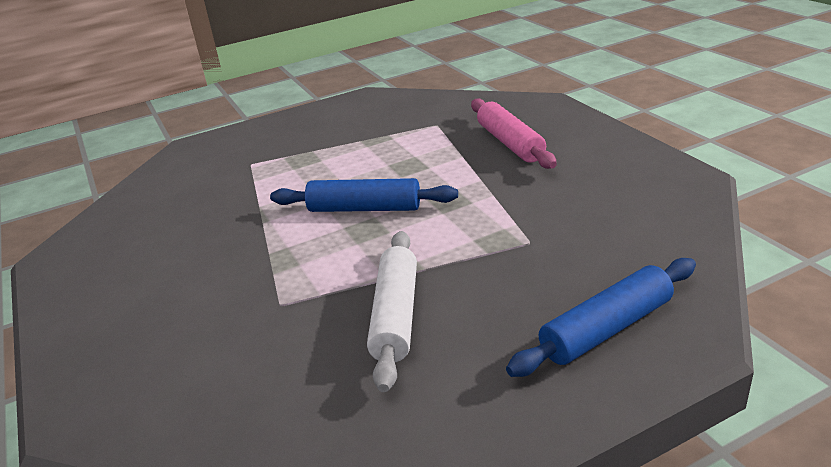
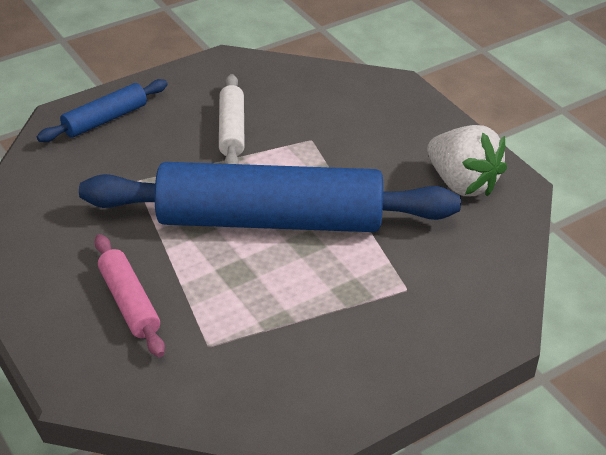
camera: 170 degrees right, 10 degrees up
blue rolling pin [270,178,458,212] -> blue rolling pin [79,162,461,232], size x2.27
none -> white strawberry [427,125,507,197]

